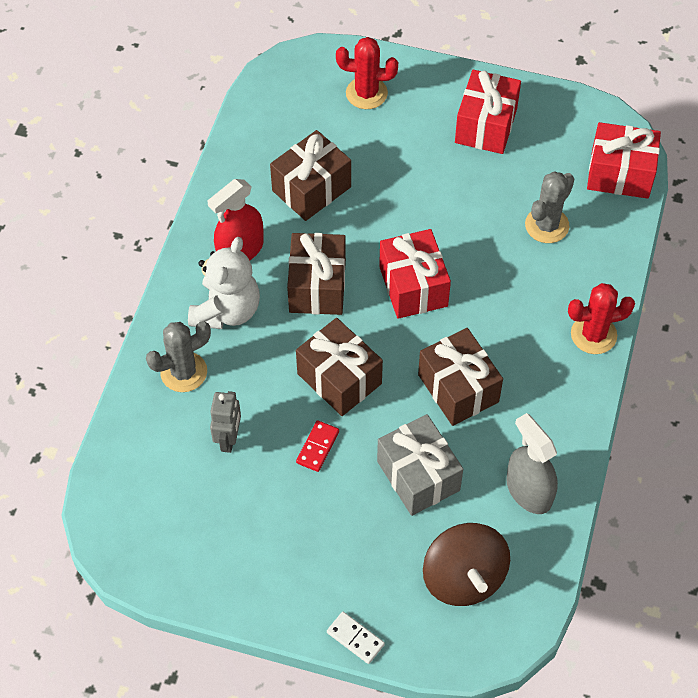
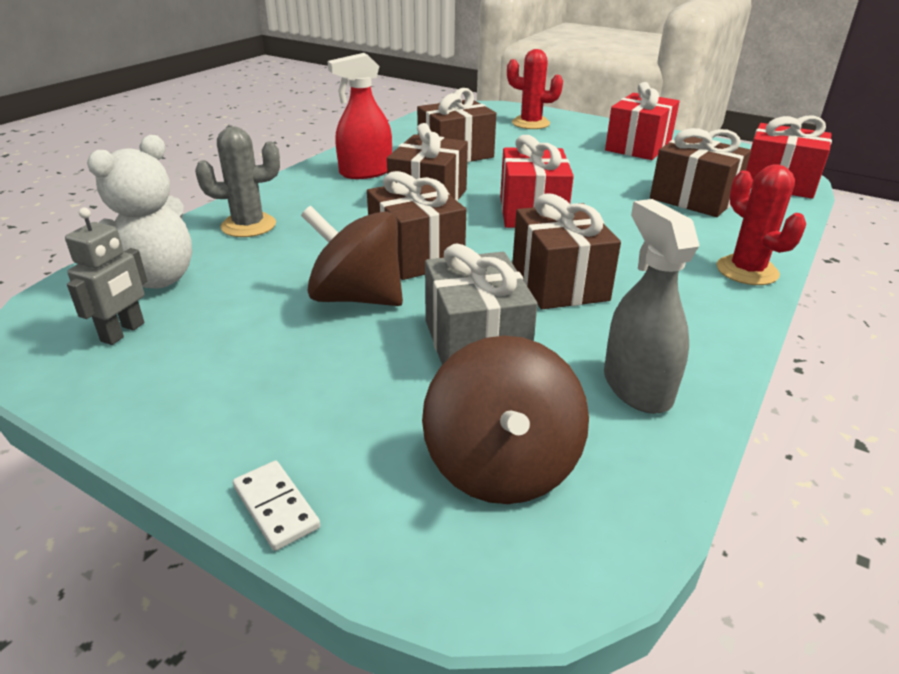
camera: 15 degrees right, 25 degrees down
white teddy bear [188,237,260,329] -> white teddy bear moved to [87,135,192,288]
grey robot [210,391,241,453] -> grey robot moved to [65,208,147,345]
red domino [296,420,339,472] -> brown spinning top [301,206,403,306]
grey cactus [525,171,574,243] -> brown gift [650,128,751,217]
red cactus [568,283,635,354] -> red cactus turned 60 degrees clockwise [717,165,806,285]

